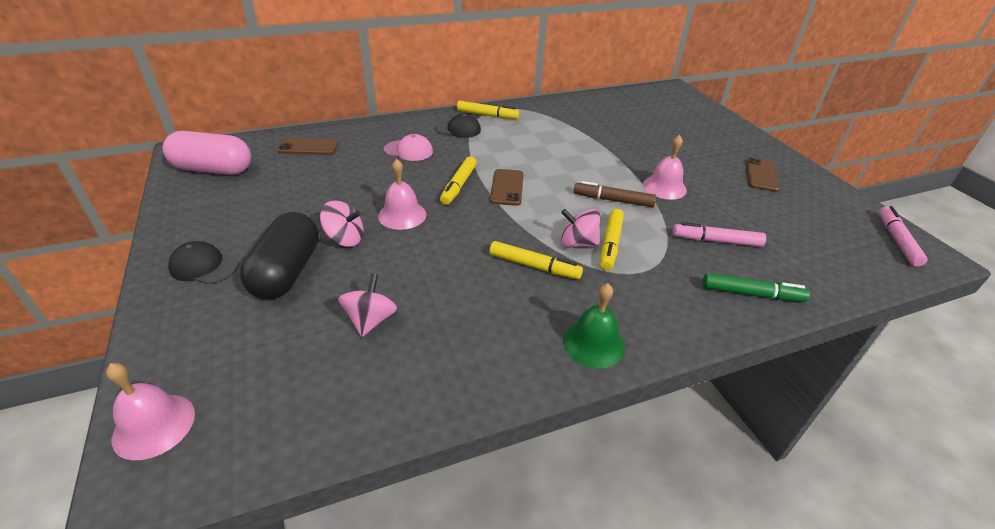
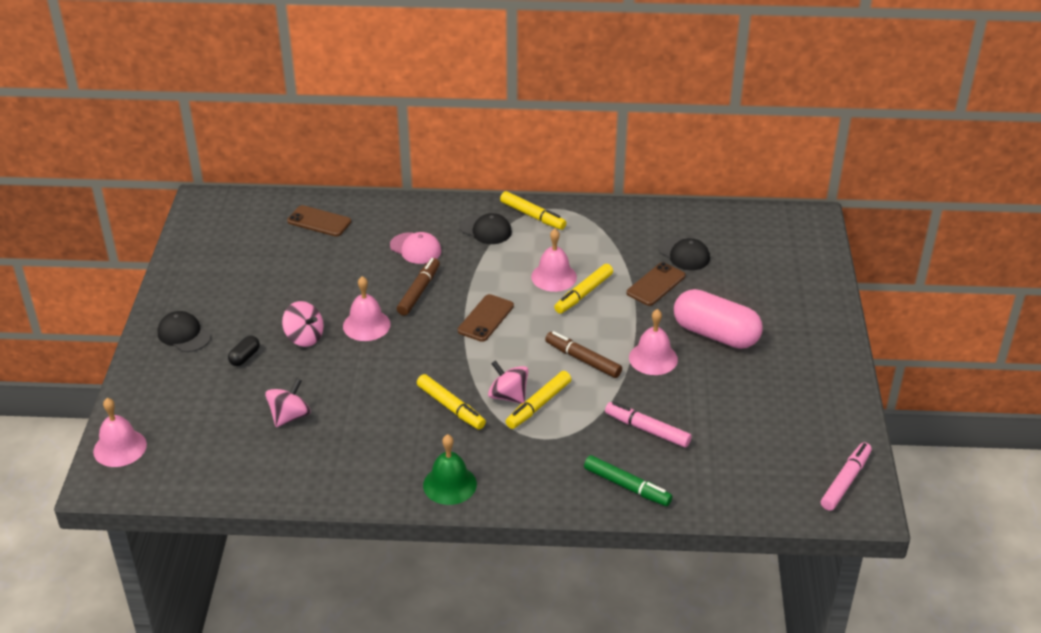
camera: 25 degrees right, 0 degrees up
pink capsule [162,131,251,175] -> pink capsule moved to [674,289,763,349]
black capsule [240,212,319,299] -> black capsule [228,336,260,366], size x0.42
yellow marker [440,156,477,205] -> yellow marker moved to [554,264,613,314]
brown phone [746,158,780,192] -> brown phone moved to [627,262,685,306]
none -> brown marker [397,258,440,316]
none -> pink bell [531,229,577,292]
none -> black cap [659,237,710,270]

